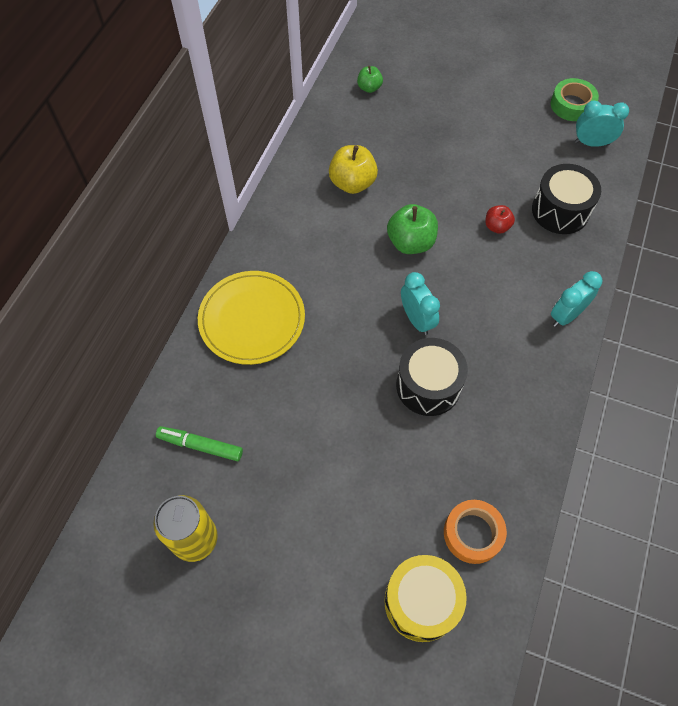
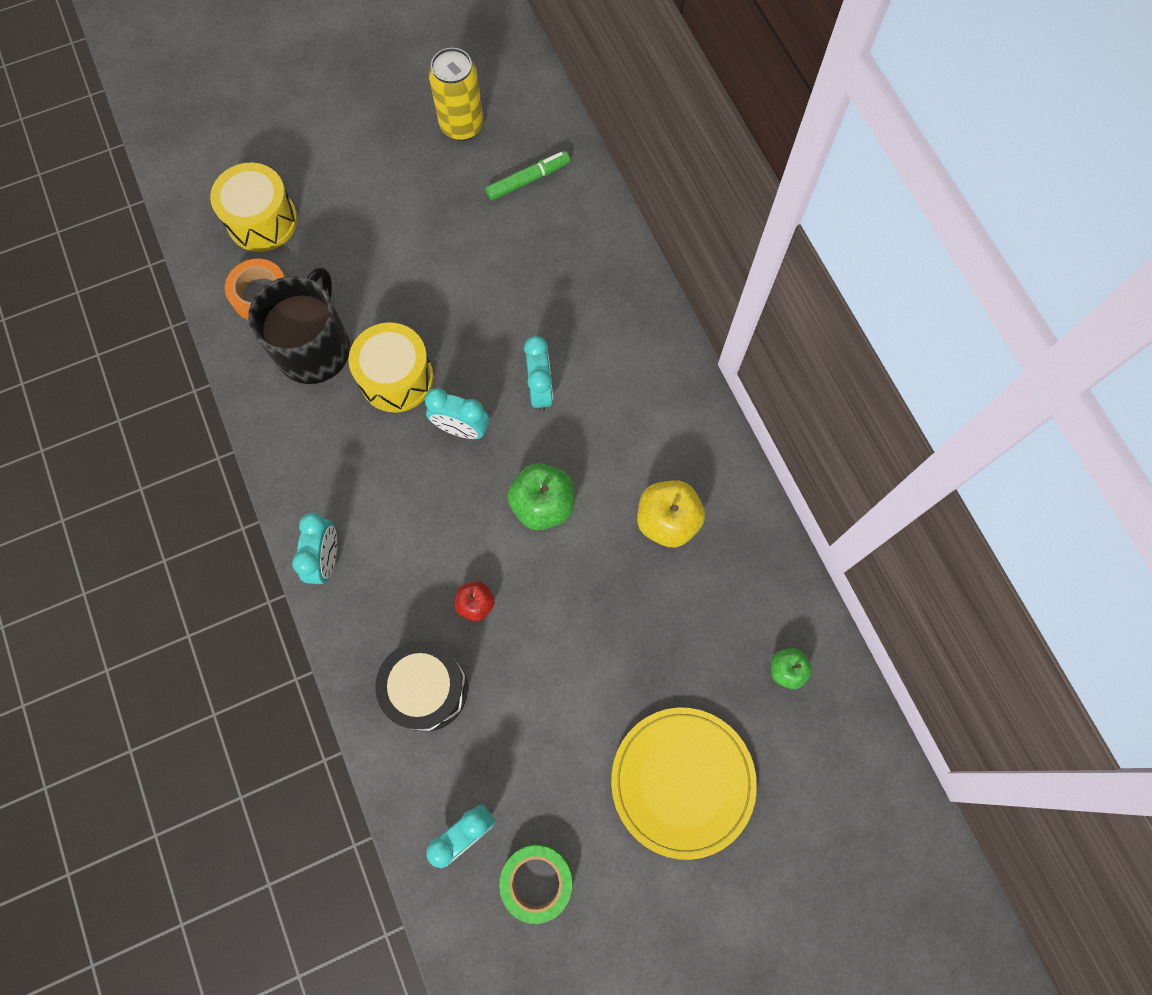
camera: 135 degrees right, 10 degrees up
yellow plate [198,271,305,365] -> yellow plate moved to [611,708,757,860]
black drum [396,338,468,416] -> yellow drum [348,323,434,412]
none -> black mug [248,267,350,384]
none -> turquoise clock [524,336,553,411]

